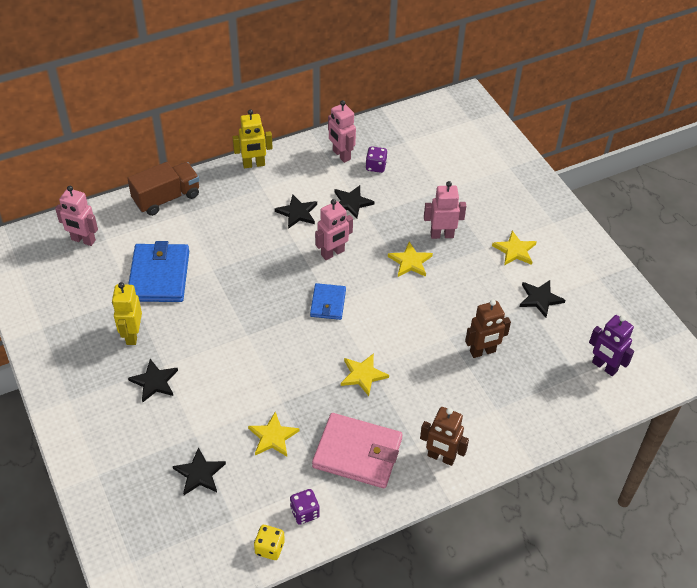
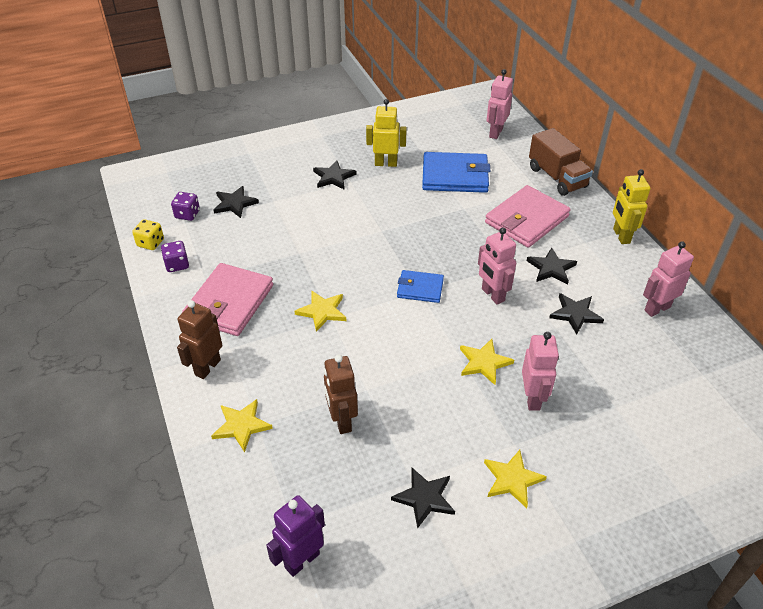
camera: 95 degrees right, 5 degrees down
yellow star [248,412,299,457] -> yellow star moved to [211,399,273,452]
purple dice [366,146,387,173] -> purple dice moved to [171,192,200,221]
none -> pink wallet [485,185,571,248]

